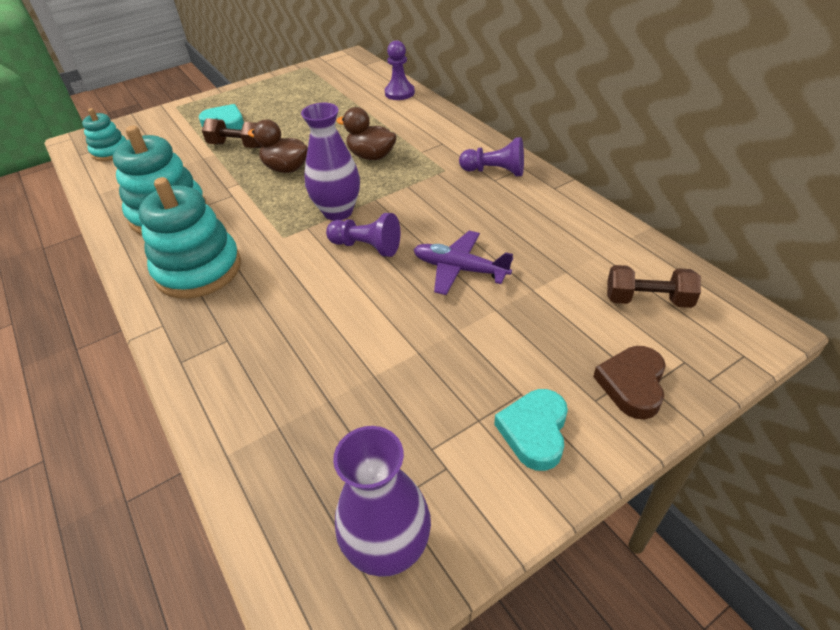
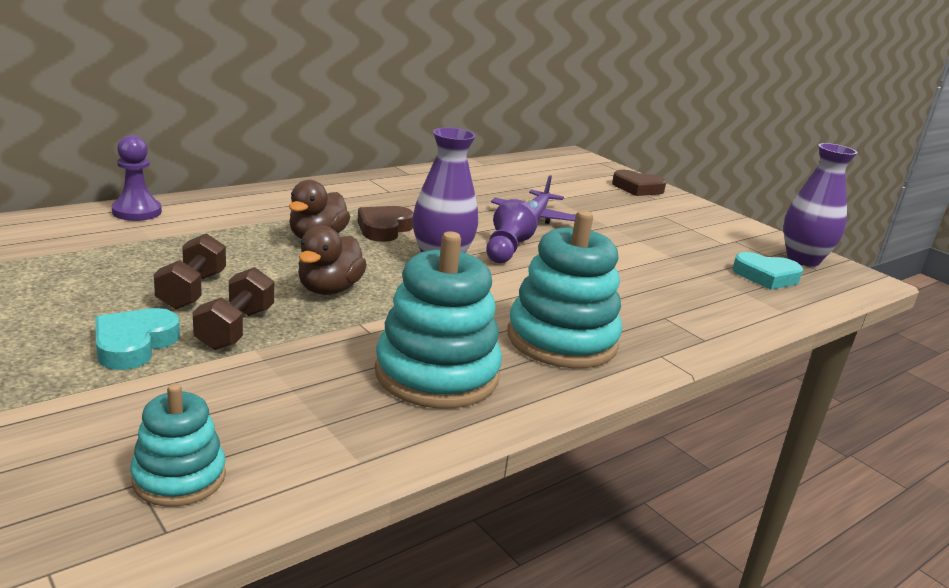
camera: 100 degrees left, 20 degrees down
purple pawn [459,137,524,176] -> none
turquoise heart [494,389,568,471] -> turquoise heart moved to [732,252,803,290]
brown dumbbell [607,265,701,308] -> brown dumbbell moved to [154,233,226,309]
none -> brown heart [358,206,414,242]

